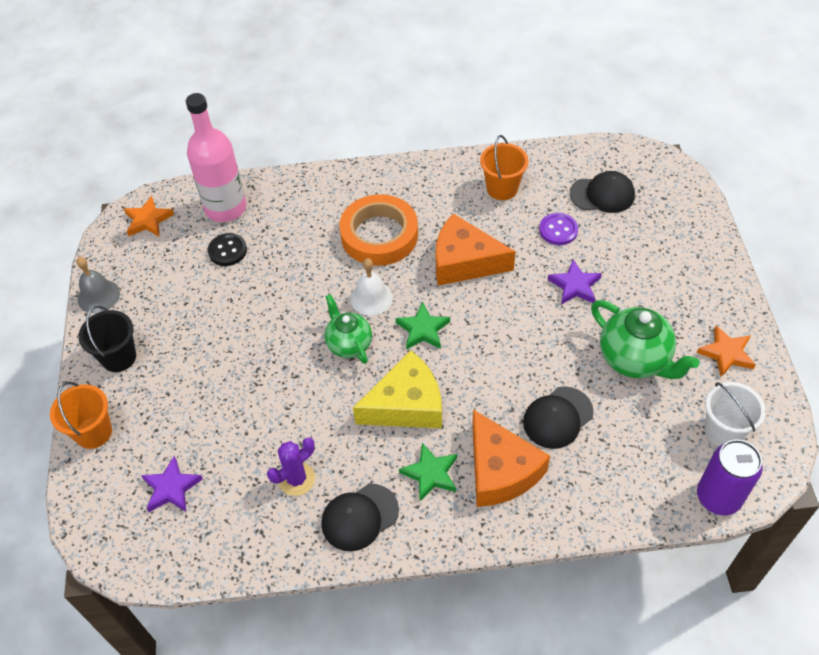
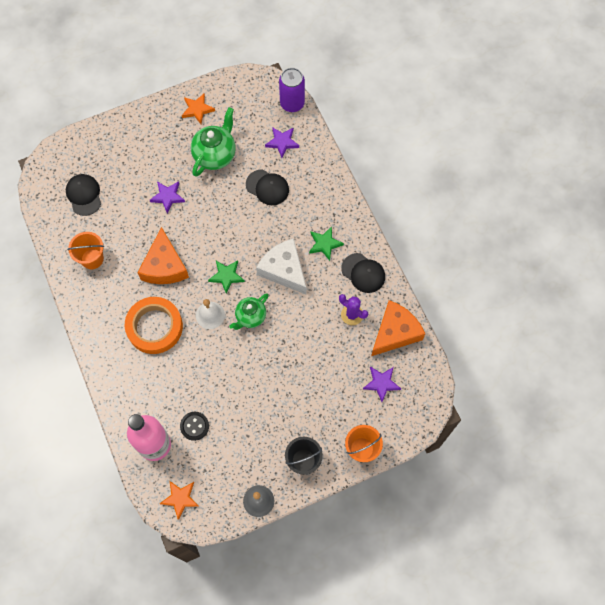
camera: 110 degrees left, 15 degrees up
yellow cheese [353,350,442,428] -> white cheese [256,238,306,294]
orange cheese [472,410,550,507] -> orange cheese moved to [371,300,425,356]
purple button [539,213,578,245] -> none
white bucket [704,382,766,446] -> none
none -> purple star [265,127,299,158]

